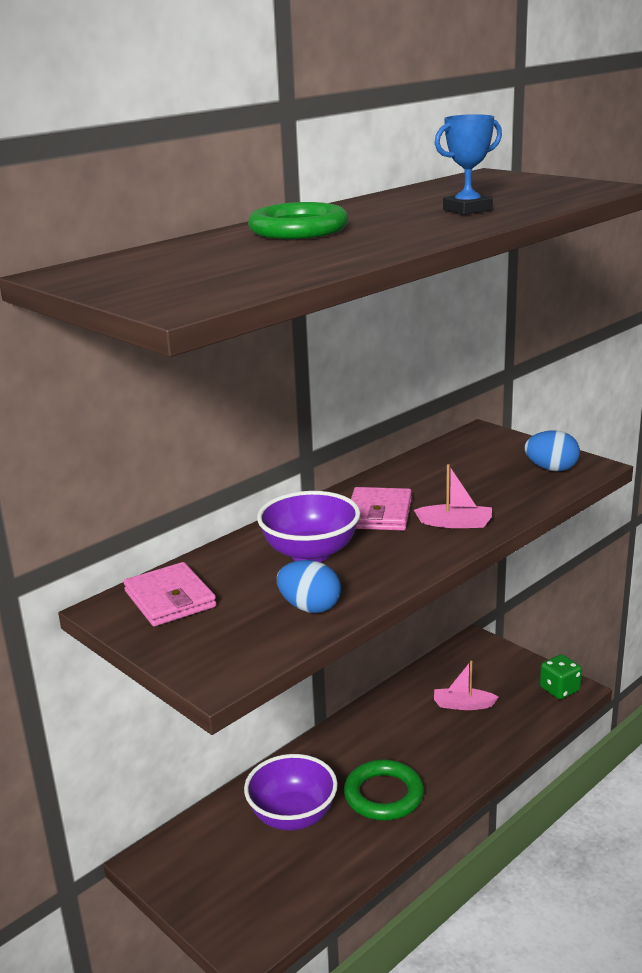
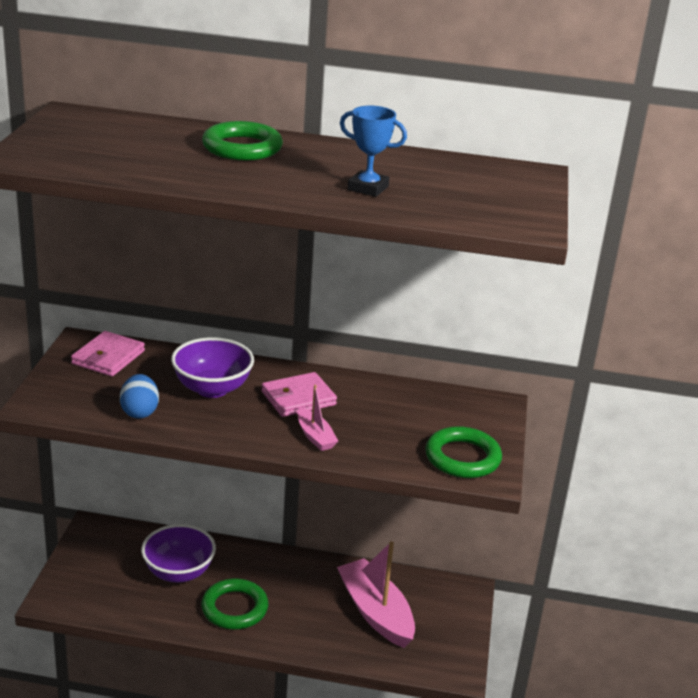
camera: 50 degrees right, 5 degrees up
pink boat [434,661,499,710] -> pink boat [337,541,415,648], size x2.02
blue egg [525,430,580,471] -> green ring [425,426,502,478]
green dice [540,654,582,699] -> none

